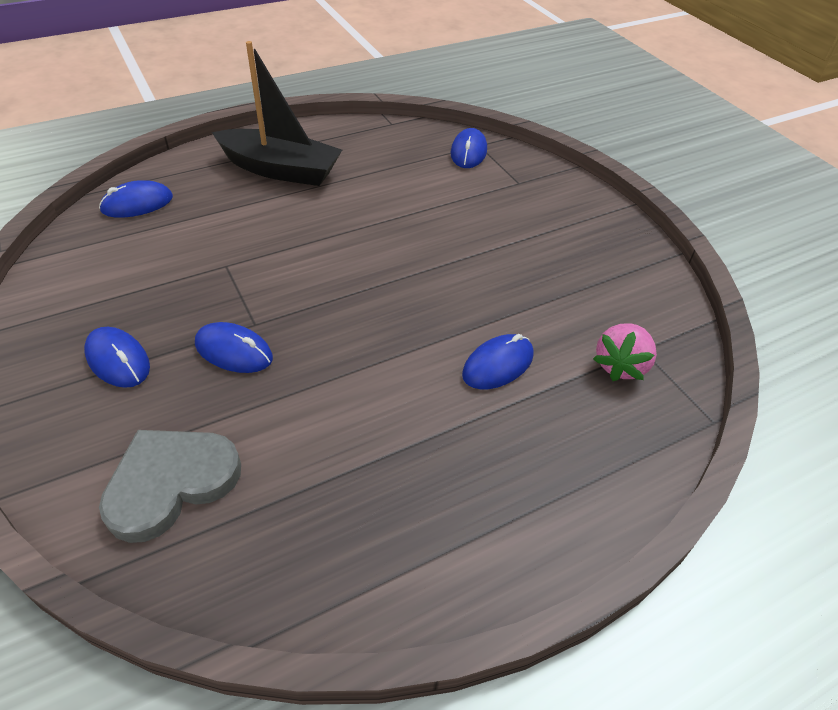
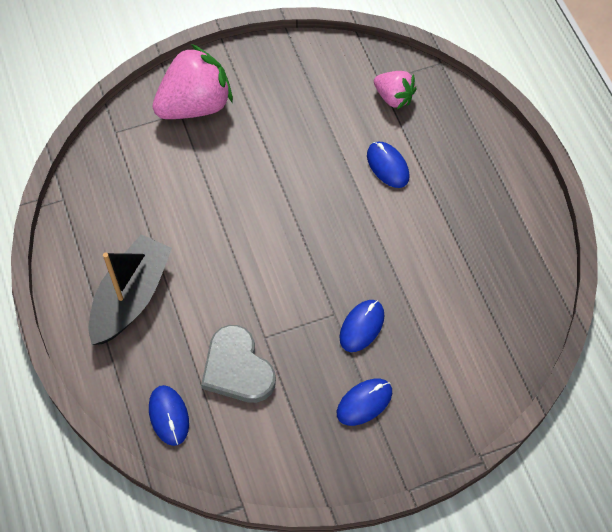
camera: 80 degrees left, 15 degrees up
grey heart [99,430,241,543] -> grey heart moved to [201,325,276,403]
blue mouse [450,128,487,168] -> none
none -> pink strawberry [152,44,233,119]

